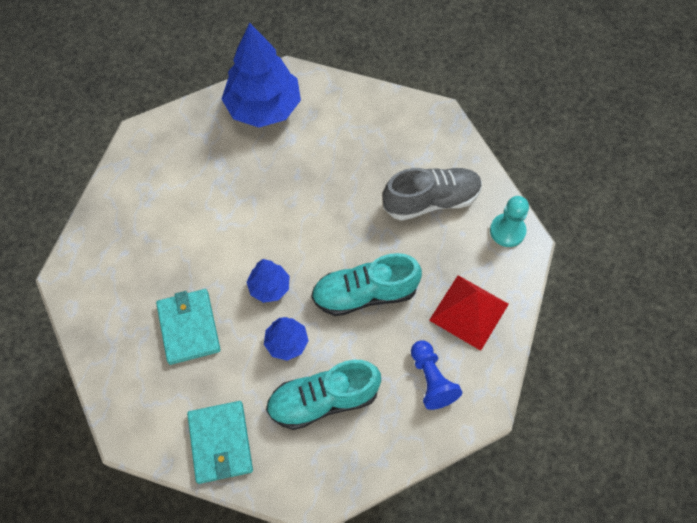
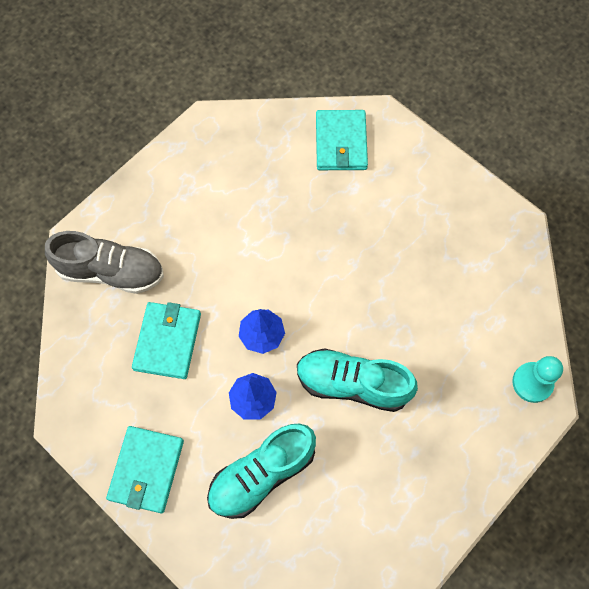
camera: 25 degrees right, 5 degrees up
blue tree [221,23,301,127] -> turquoise wallet [316,110,368,170]
turquoise shoe [266,360,381,430] -> turquoise shoe turned 45 degrees counterclockwise [207,424,316,519]
grey shoe [383,168,482,221] -> grey shoe moved to [45,231,164,294]
blue pawn [411,340,462,410] -> none
red pyramid [429,275,509,351] -> none

